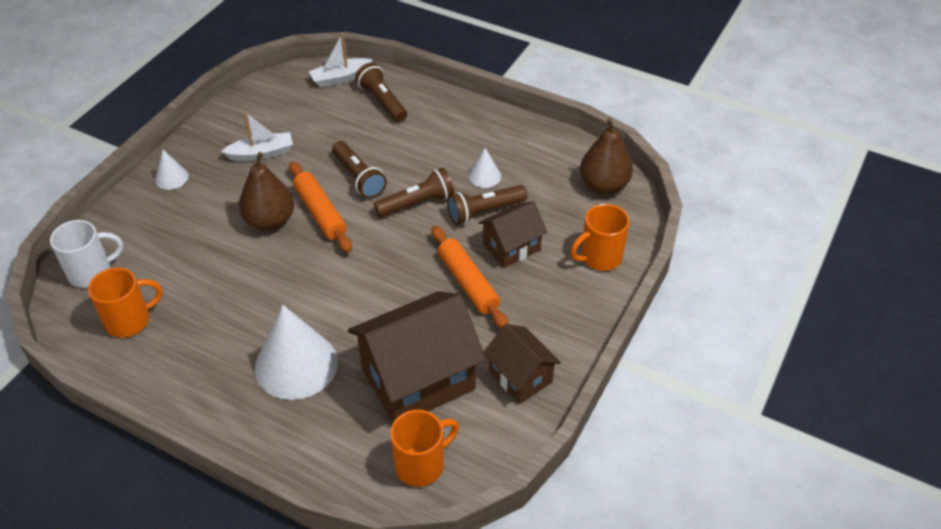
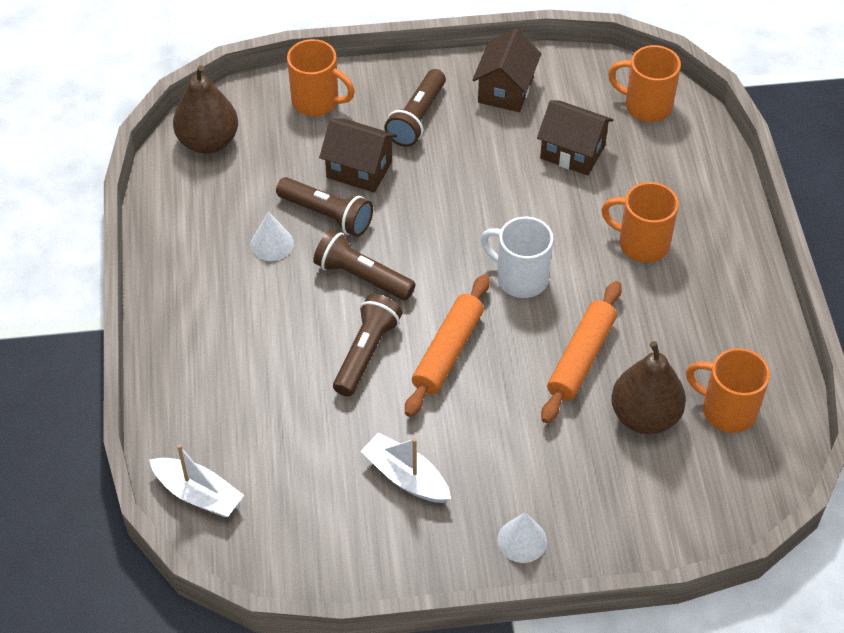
camera: 125 degrees left, 5 degrees up
white mug [50,220,123,288] -> white mug moved to [481,217,553,298]
brown pear [239,152,294,231] -> brown pear moved to [611,341,686,434]
white cone [255,305,338,400] -> orange mug [601,182,679,263]
brown house [348,291,486,423] -> brown house [537,100,614,176], size x0.56
brown flashlight [355,63,407,122] -> brown flashlight moved to [384,69,446,147]
orange rolling pin [431,226,508,328] -> orange rolling pin moved to [541,281,622,423]

